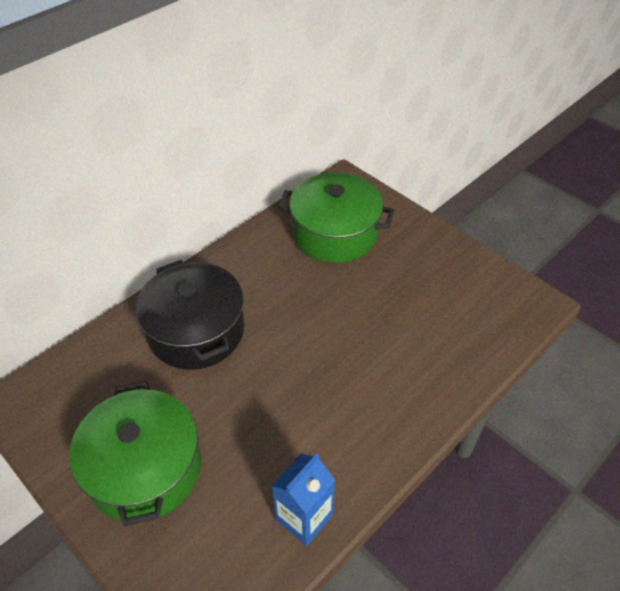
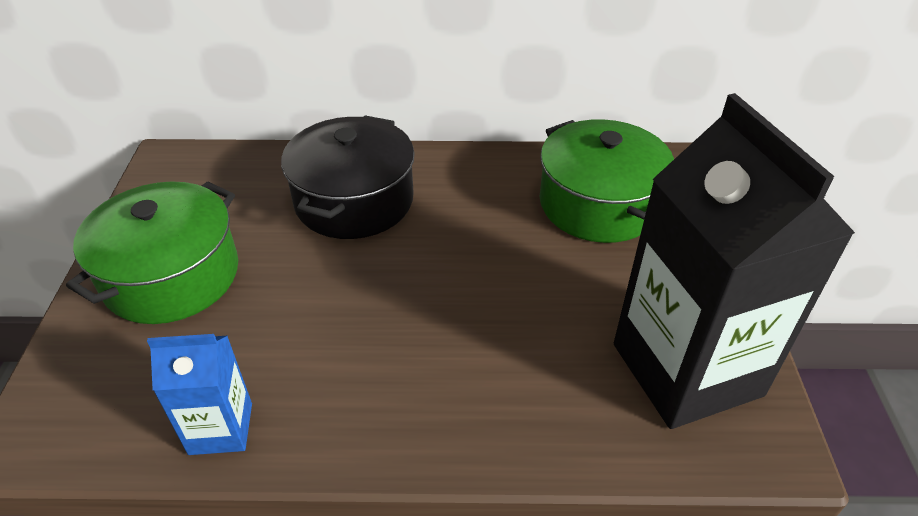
camera: 45 degrees right, 5 degrees down
none -> black carton [614,93,855,429]

